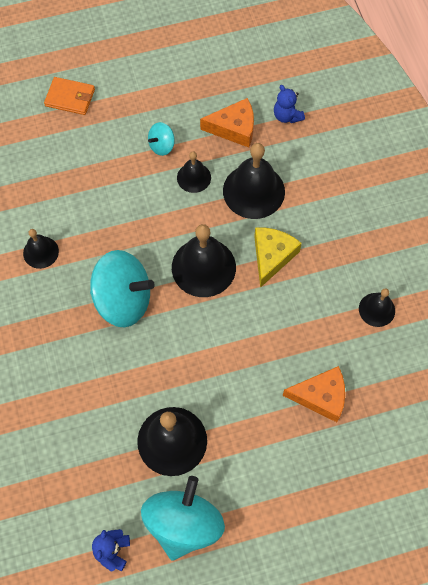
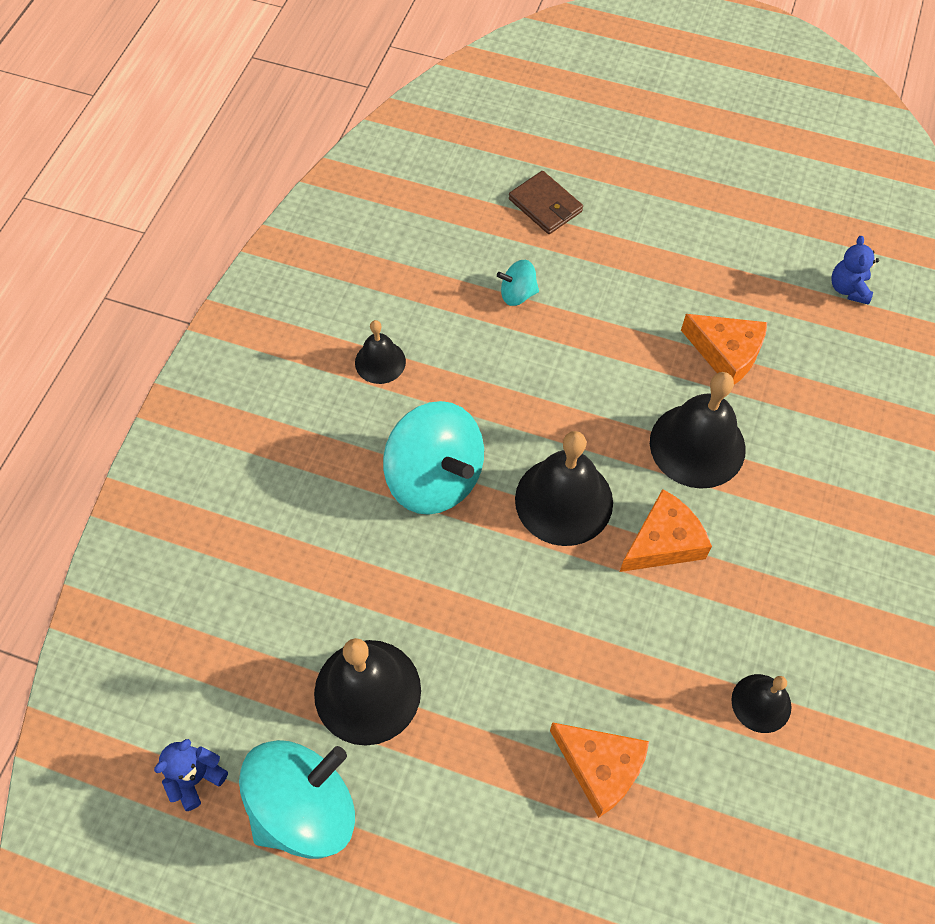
camera: 35 degrees right, 5 degrees down
orange wallet [44,77,95,115] -> brown wallet [509,171,583,234]
turquoise spinning top [148,122,175,156] -> turquoise spinning top moved to [497,260,539,306]
black bell [177,151,211,193] -> none
yellow cheese [254,228,302,288] -> orange cheese [620,489,712,572]
blue teddy bear [274,85,305,123] -> blue teddy bear moved to [831,236,879,305]

